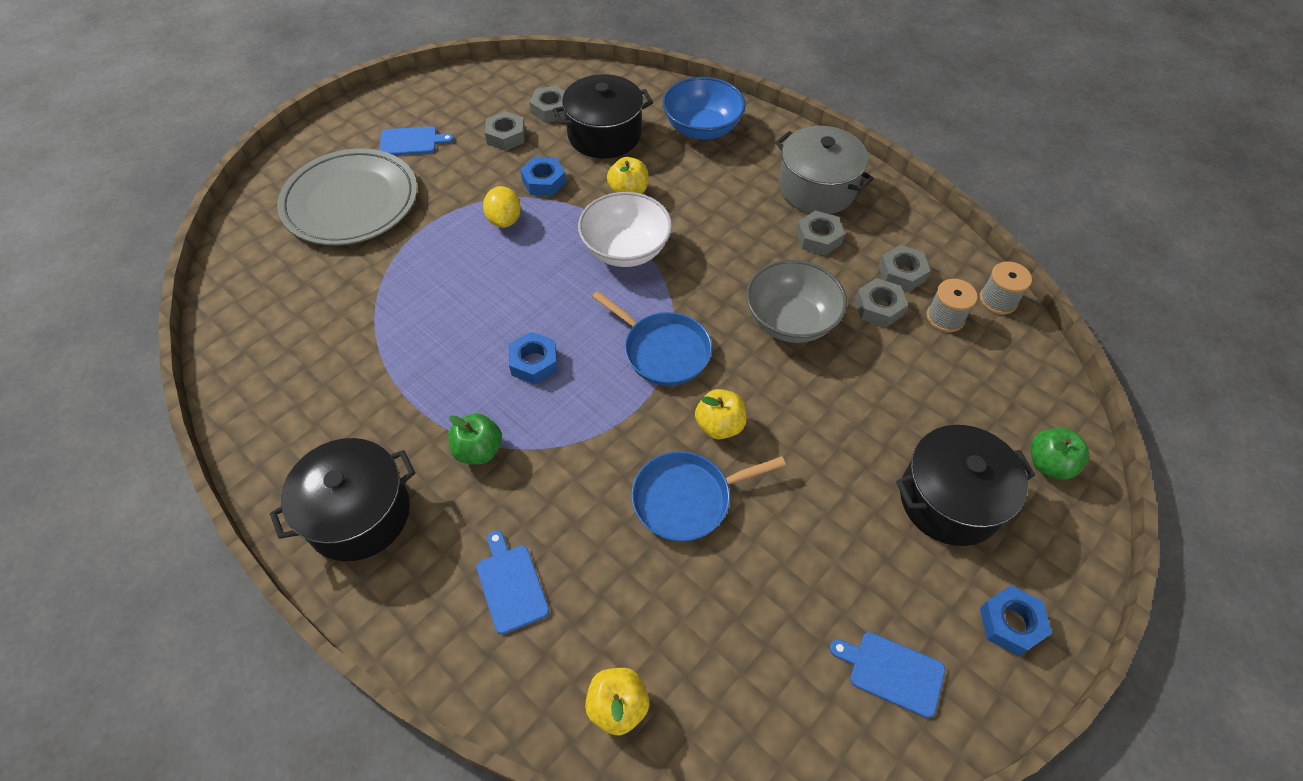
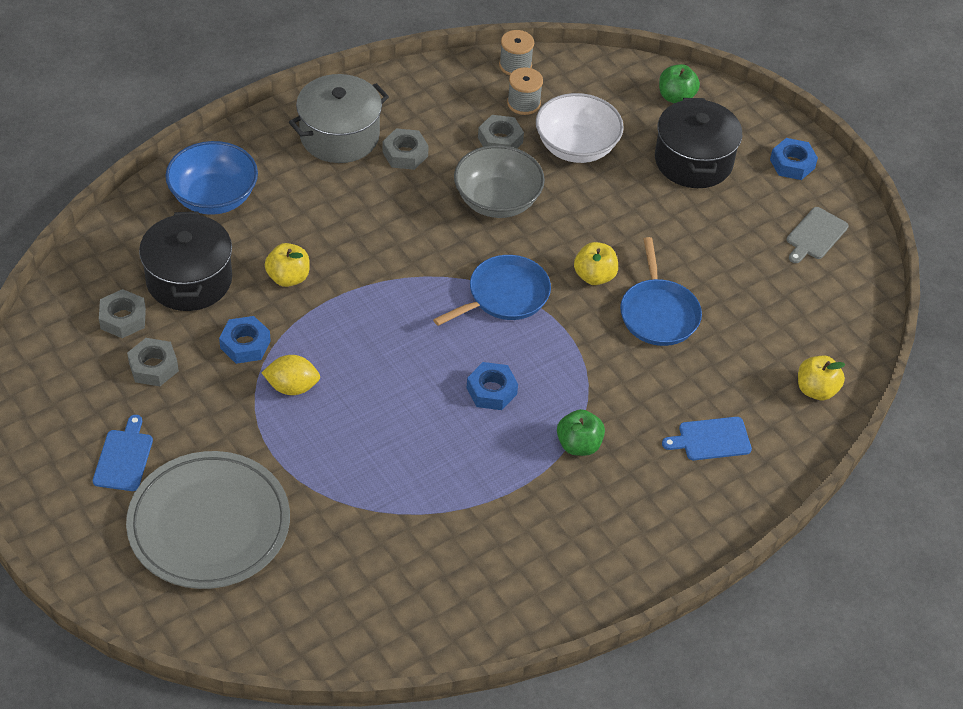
camera: 80 degrees left, 5 degrees down
black pot [270,438,415,561] -> none
white bowl [578,192,672,267] -> white bowl moved to [536,93,624,163]
blue cutting board [830,632,945,718] -> grey cutting board [787,207,849,263]
grey nut [879,245,931,292] -> none

